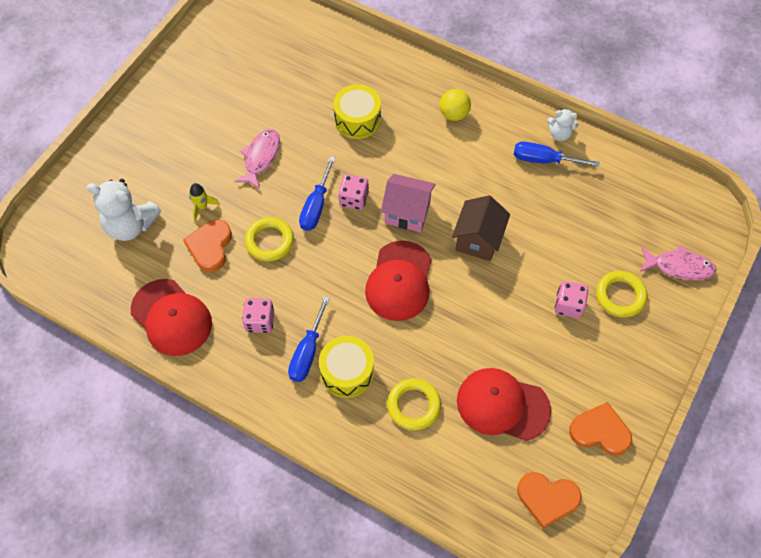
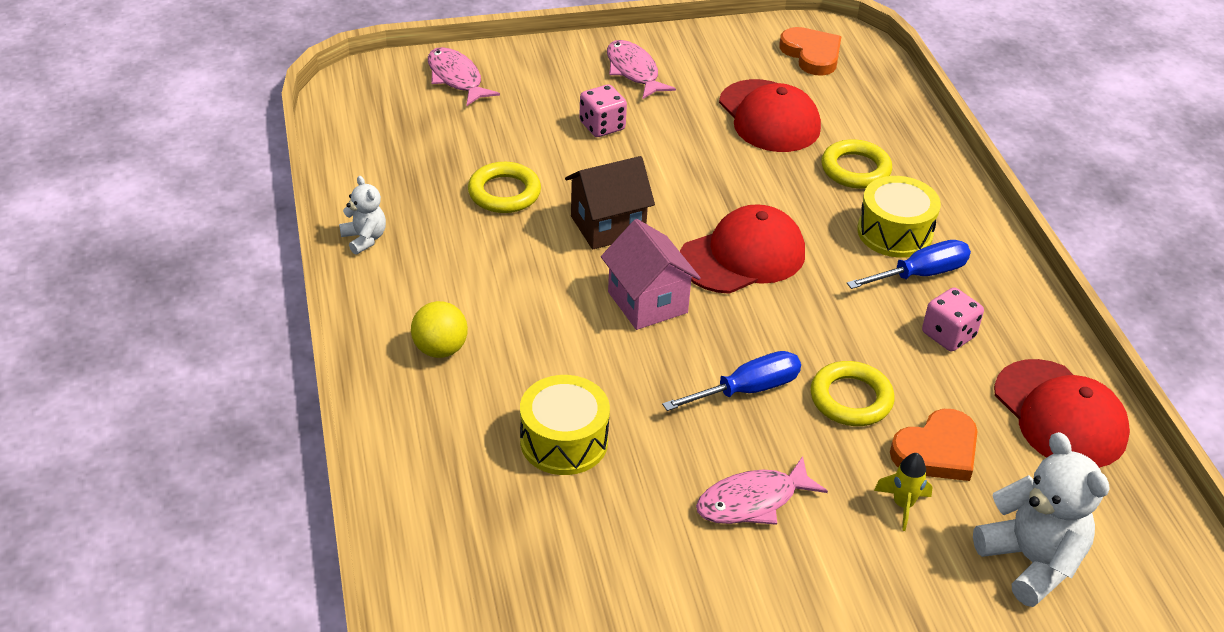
camera: 135 degrees left, 20 degrees down
red cap [131,279,212,356] -> red cap turned 150 degrees clockwise [994,359,1130,468]
pink dice [338,174,369,210] -> none
blue screwdriver [514,141,600,167] -> none
orange heart [569,402,632,456] -> none
yellow ring [596,271,647,318] -> yellow ring moved to [468,162,541,213]
none -> pink fish [607,40,676,99]

